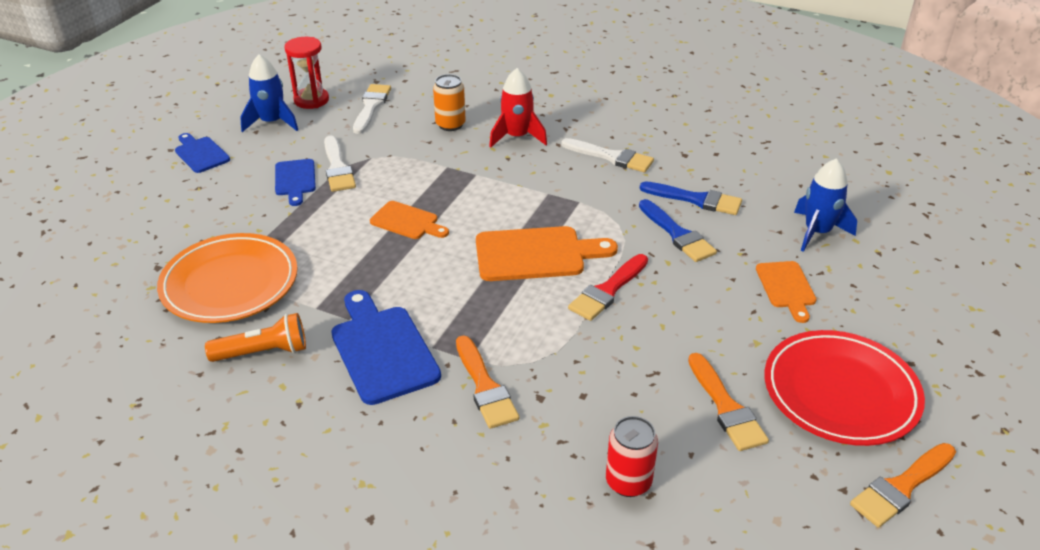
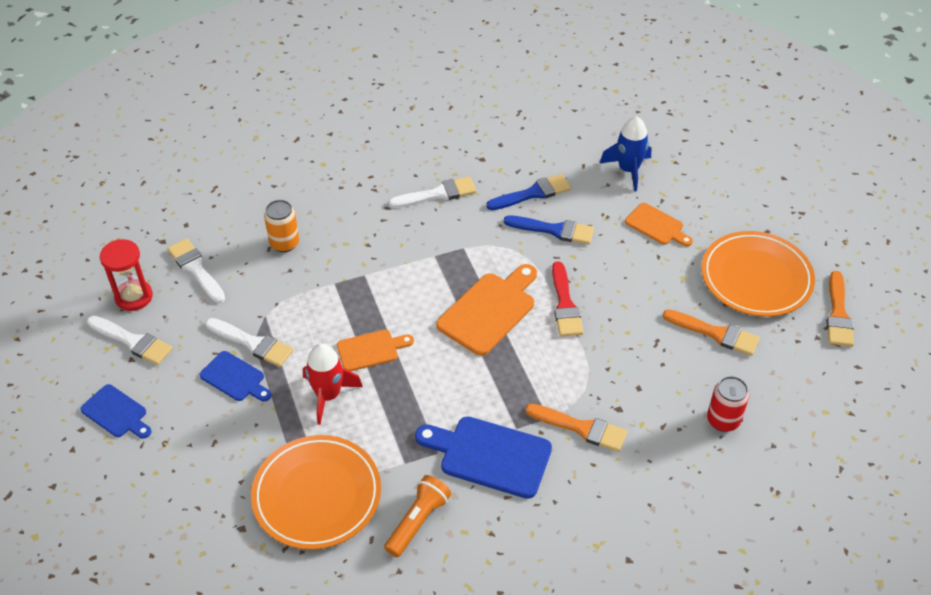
camera: 45 degrees left, 10 degrees up
blue cutting board [175,133,230,173] -> blue cutting board turned 150 degrees counterclockwise [80,384,152,439]
blue rocket [240,54,298,132] -> white brush [87,316,173,365]
red rocket [489,68,547,148] -> red rocket moved to [303,343,363,425]
red plate [764,330,925,446] -> orange plate [701,231,815,317]

